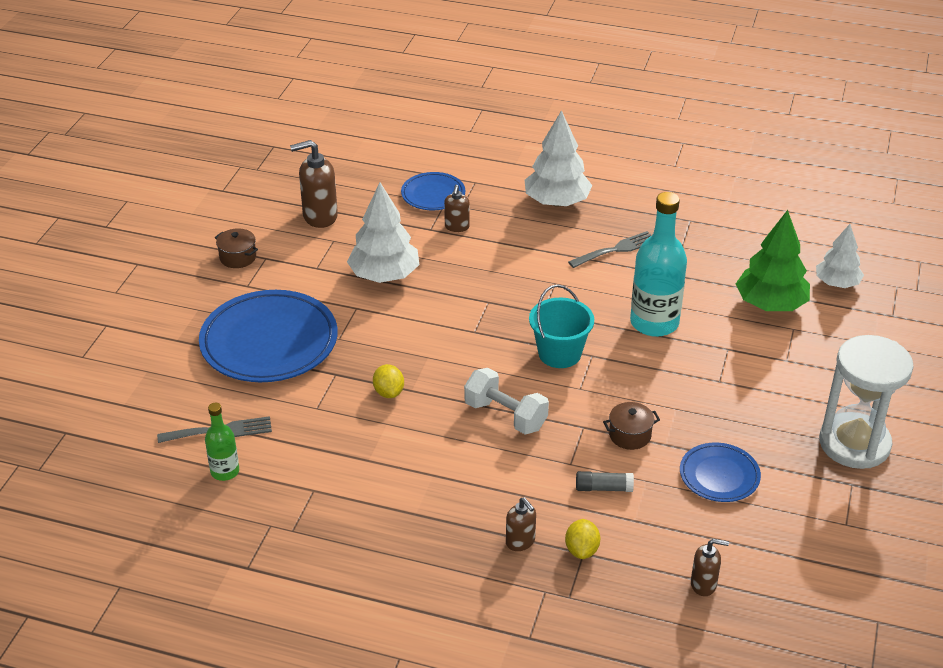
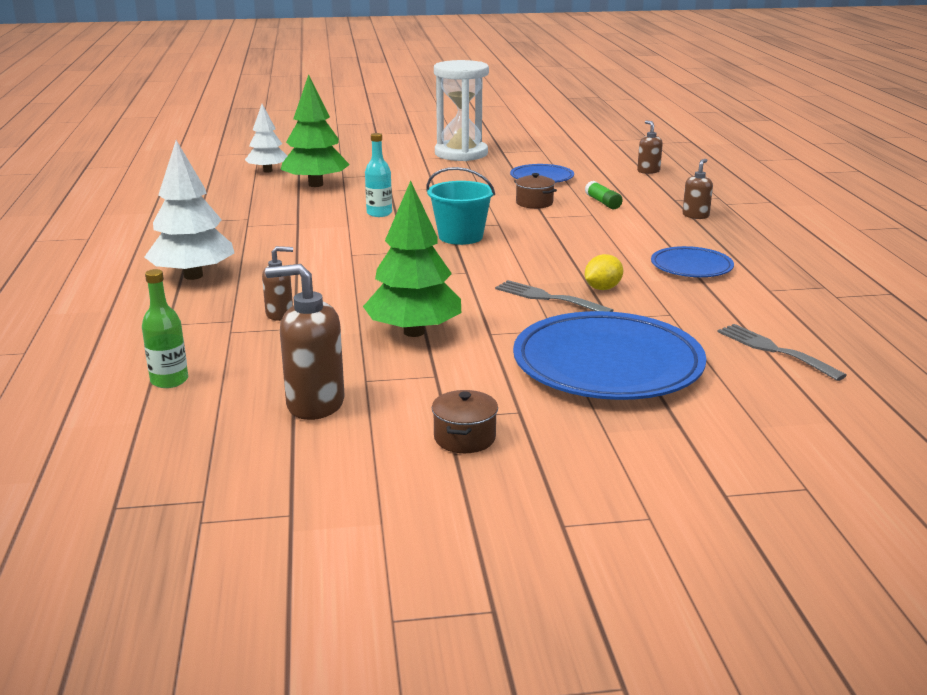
camera: 115 degrees left, 15 degrees down
green bottle [205,403,239,481] -> green bottle moved to [142,269,188,388]
brown soap dispenser [290,140,338,228] -> brown soap dispenser turned 135 degrees clockwise [265,264,345,420]
white tree [347,182,419,283] -> green tree [363,181,461,337]
blue plate [401,172,465,210] -> blue plate moved to [651,246,734,277]
white dumbbell [464,368,549,435] -> none
yellow lemon [565,519,600,559] -> none
grey fork [568,231,652,268] -> grey fork moved to [495,280,614,312]
grey glue stick [576,471,634,492] -> green glue stick [585,181,623,210]
turquoise bottle [630,192,687,337] -> turquoise bottle [365,133,392,217], size x0.53

